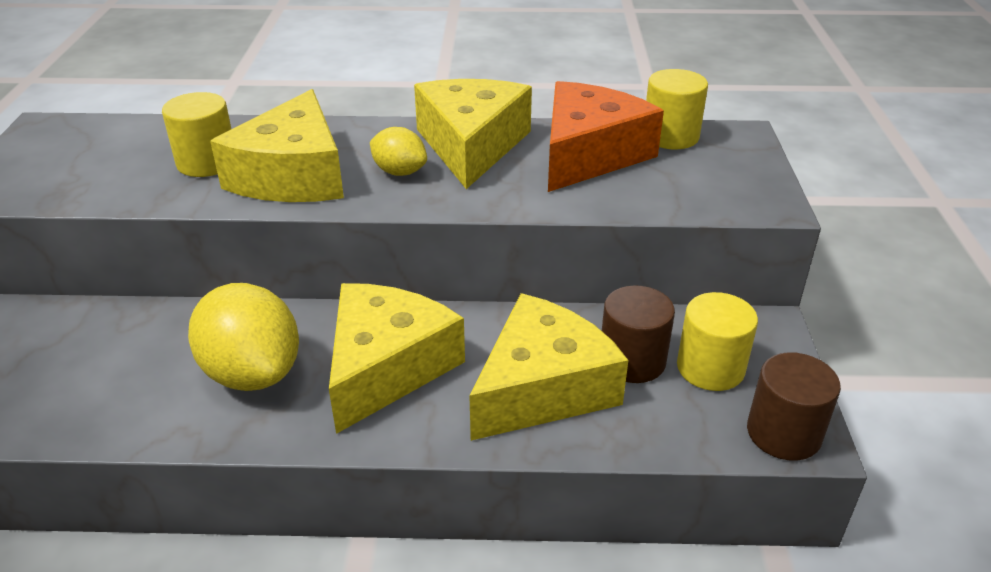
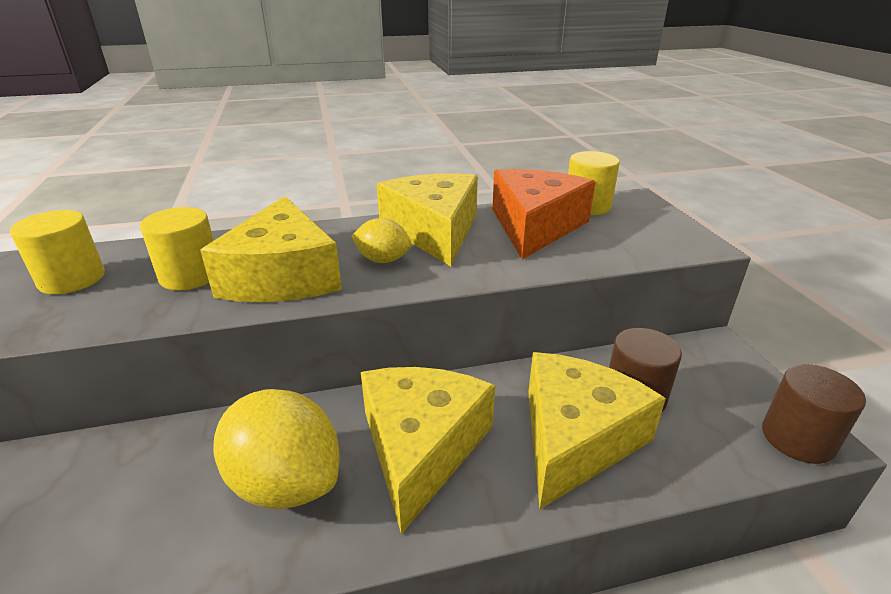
camera: 15 degrees left, 5 degrees down
yellow cylinder [677,292,758,391] -> yellow cylinder moved to [10,210,105,294]

